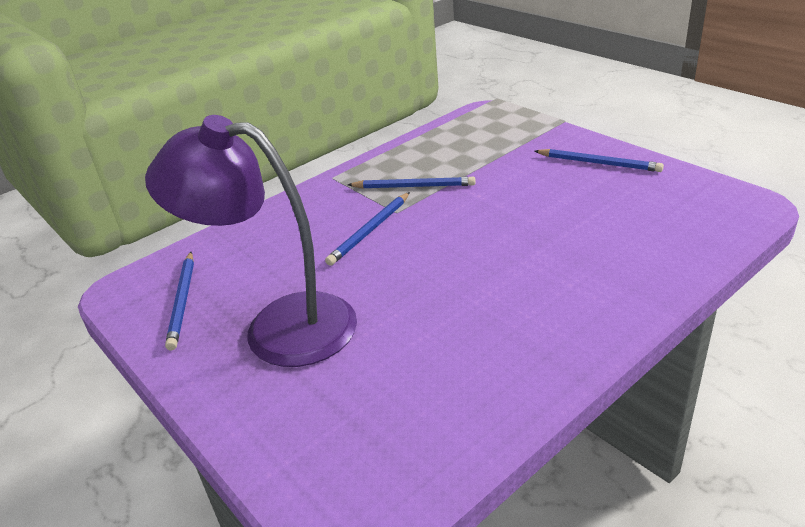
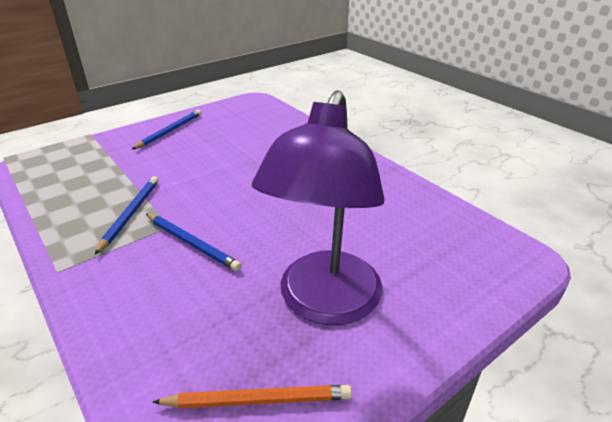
camera: 90 degrees left, 0 degrees up
blue pencil [165,252,194,350] -> orange pencil [153,385,352,408]

